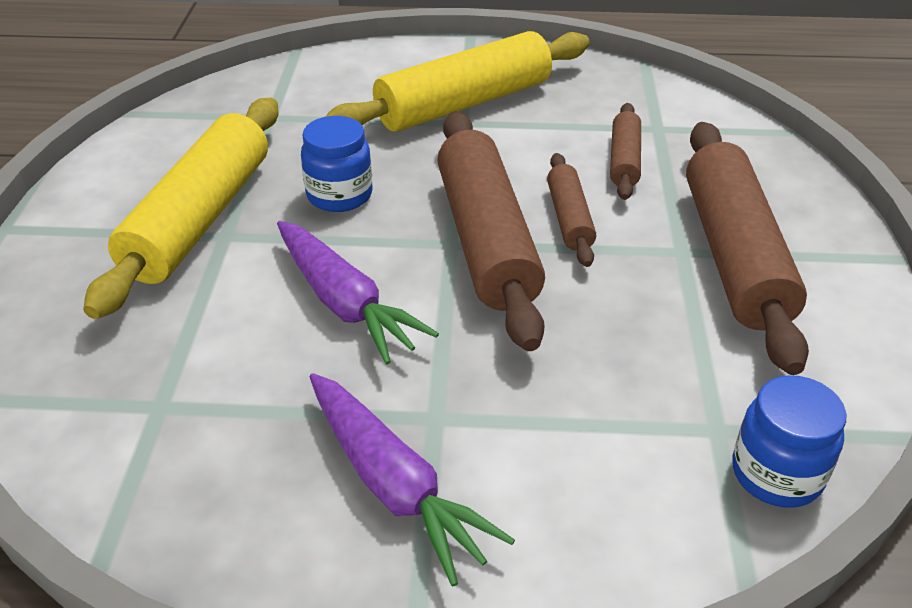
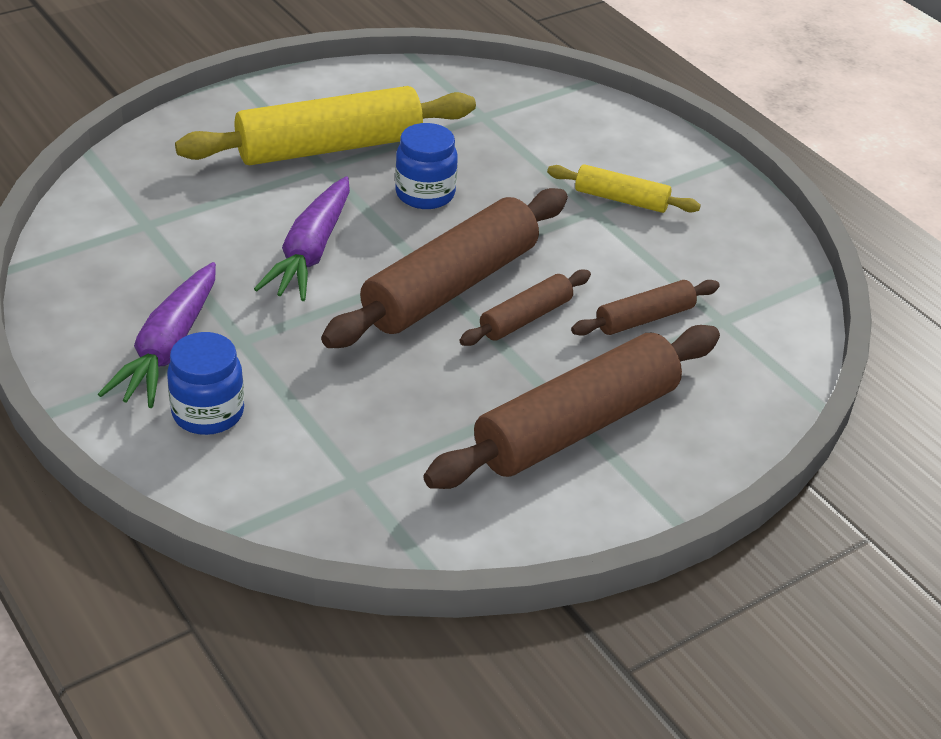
camera: 50 degrees right, 0 degrees up
yellow rolling pin [325,31,590,132] -> yellow rolling pin [547,164,701,213], size x0.50
blue jar [732,375,847,508] -> blue jar moved to [167,332,244,435]

